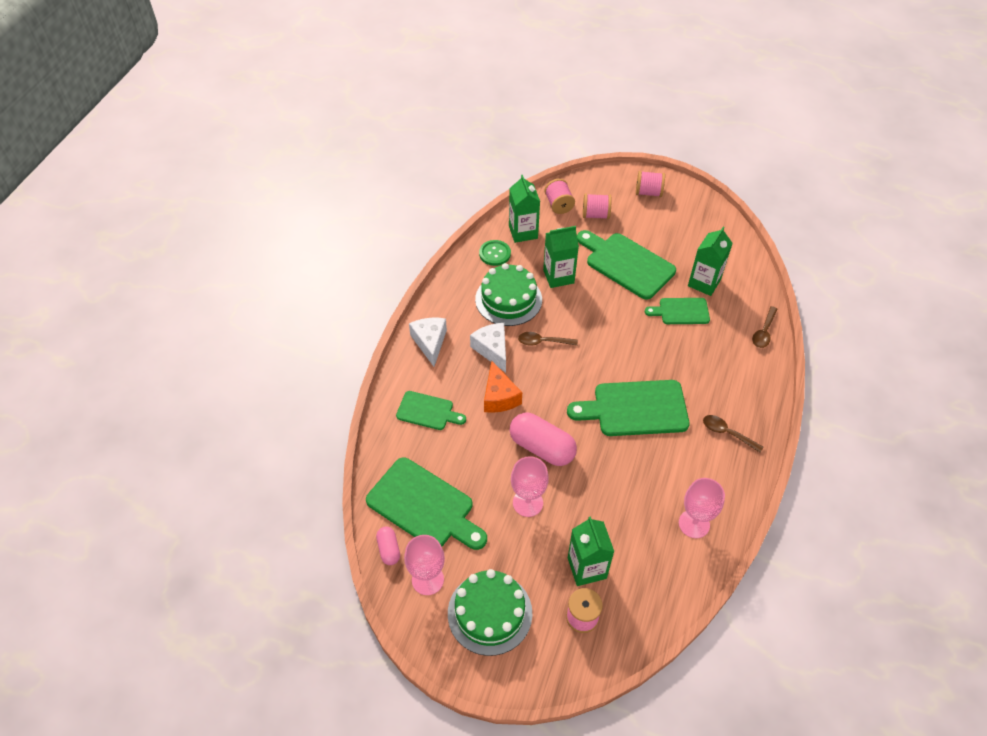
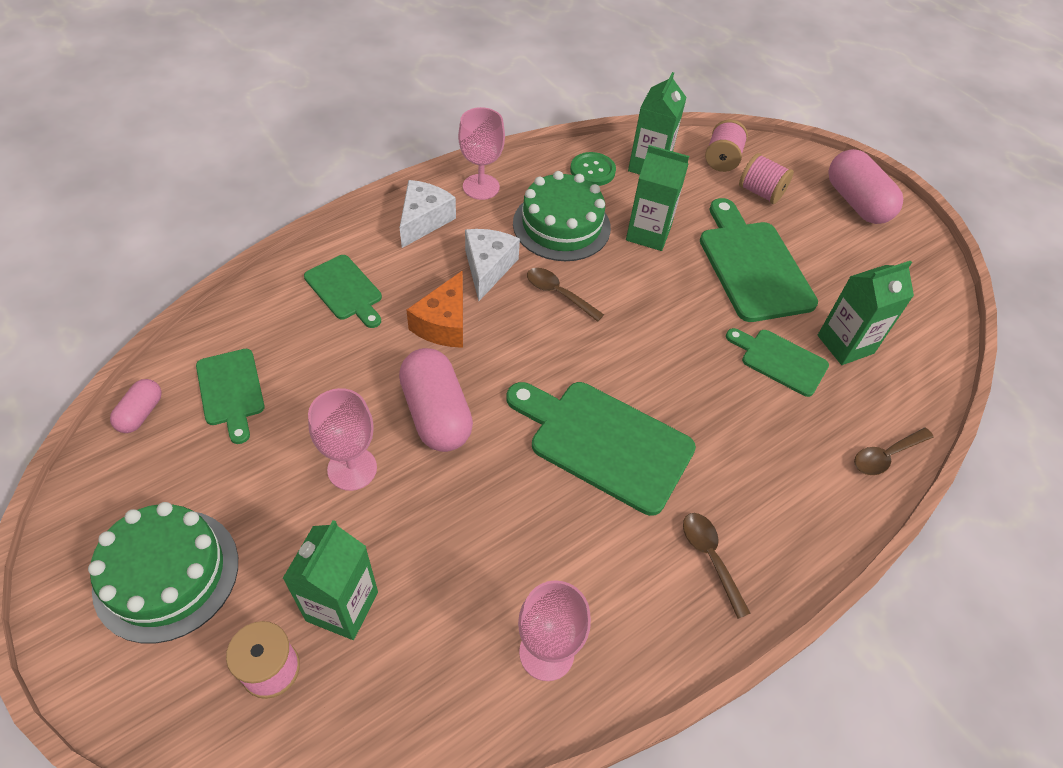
camera: 30 degrees right, 0 degrees up
green cutting board [366,457,487,550] -> green cutting board [196,349,265,444], size x0.58
pink goblet [404,535,445,595] -> pink goblet moved to [458,107,505,200]
pink spool [636,171,665,197] -> pink capsule [828,149,903,224]

